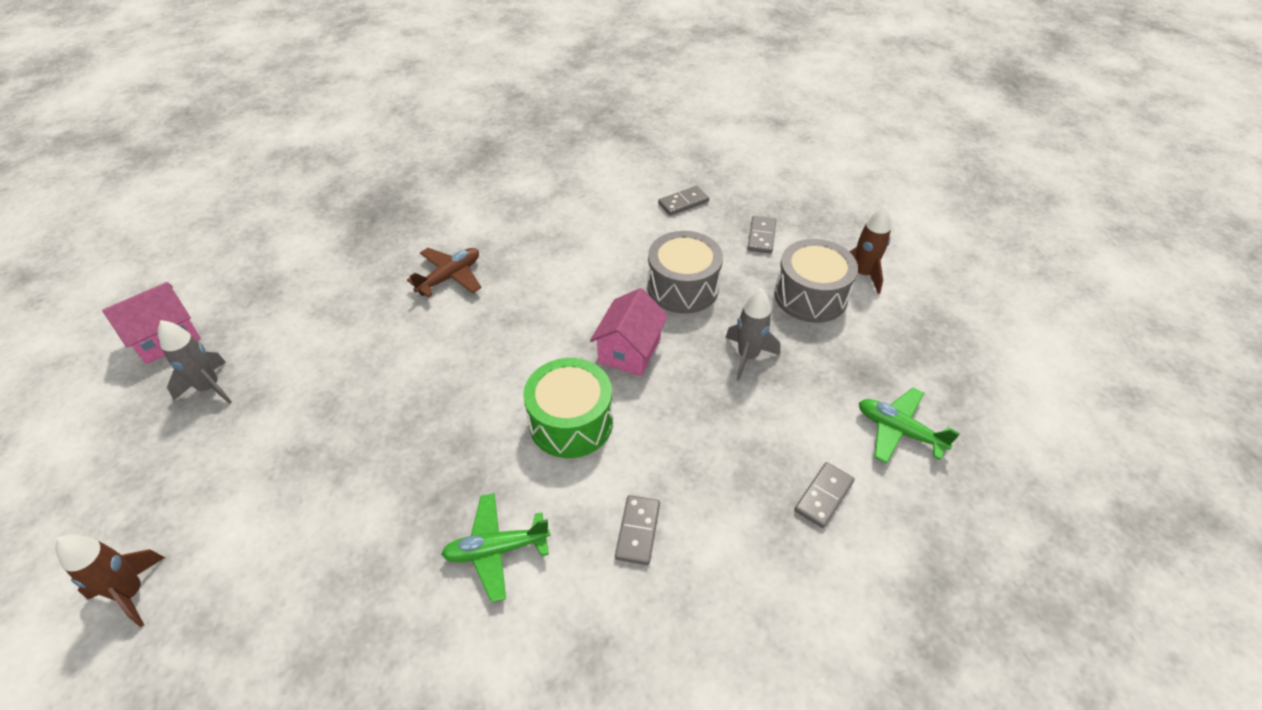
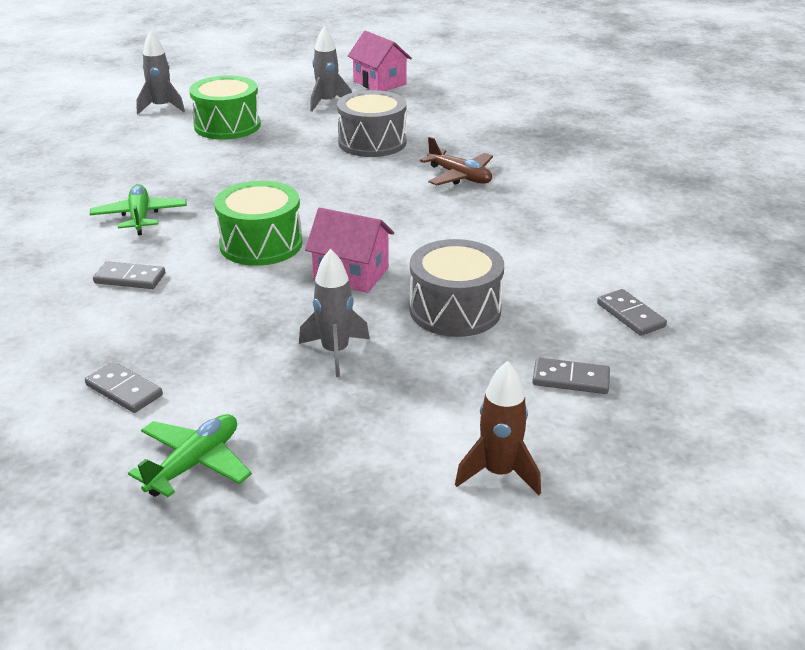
camera: 90 degrees right, 15 degrees down
brown rocket [55,535,165,627] -> grey rocket [136,31,185,114]
grey drum [774,239,858,323] -> grey drum moved to [337,90,407,157]
none -> green drum [189,76,261,140]

